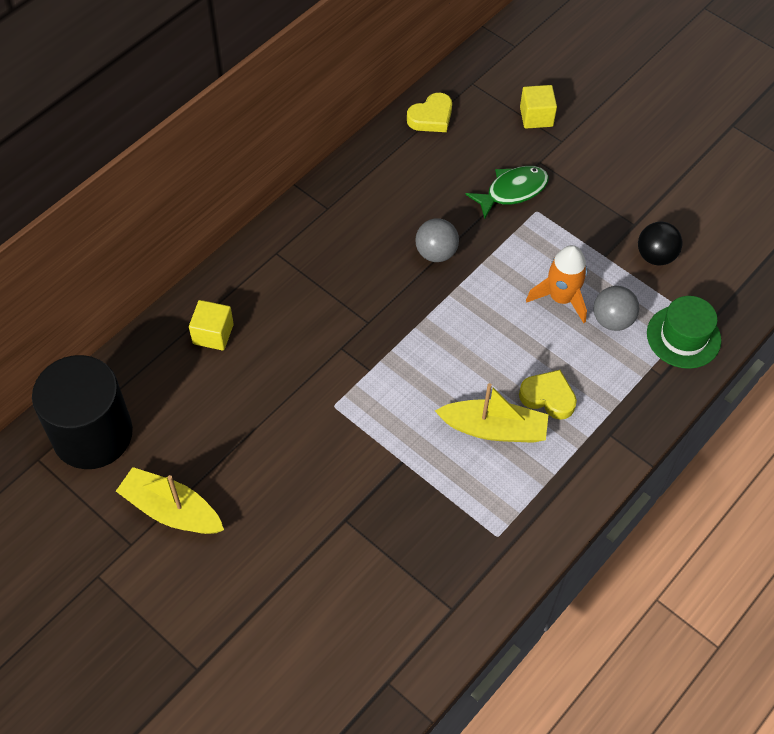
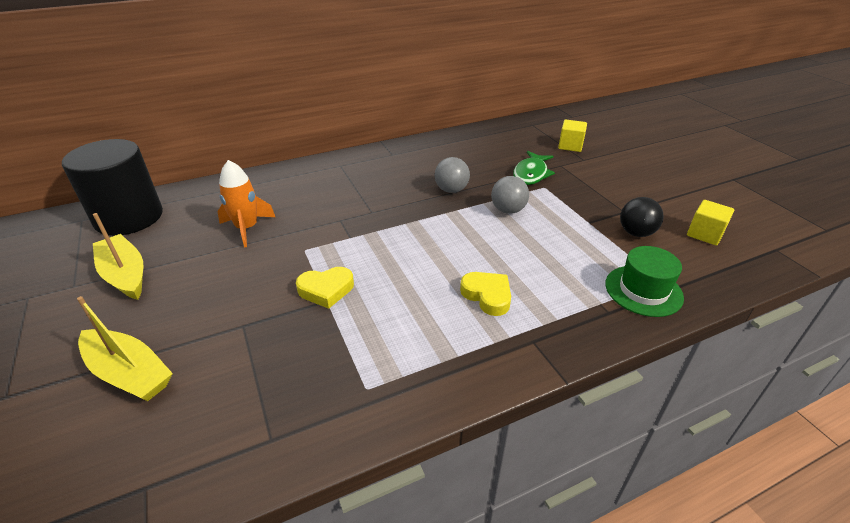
camera: 25 degrees right, 20 degrees down
yellow cube [189,300,234,350] -> yellow cube moved to [687,200,734,246]
yellow heart [407,93,452,132] -> yellow heart moved to [296,267,354,309]
yellow boat [435,383,549,443] -> yellow boat moved to [77,296,173,401]
green fish [466,166,549,219] -> green fish turned 120 degrees clockwise [513,151,555,185]
orange rocket [526,245,587,323] -> orange rocket moved to [217,160,275,248]
grey ball [594,286,639,331] -> grey ball moved to [491,176,529,214]

